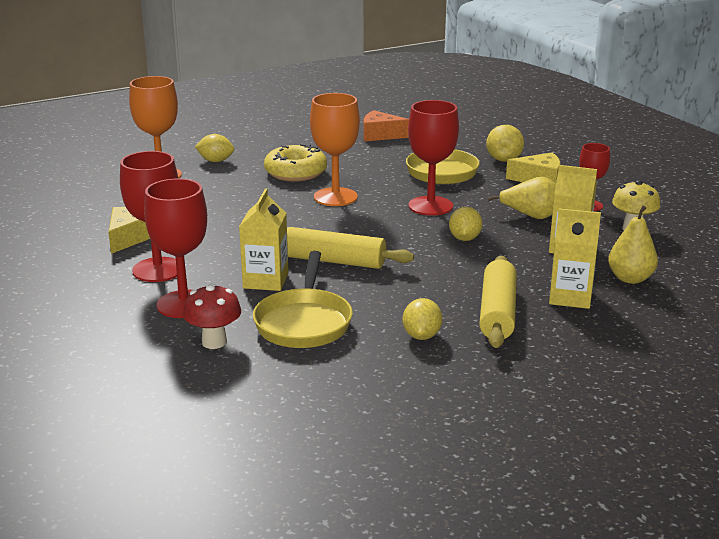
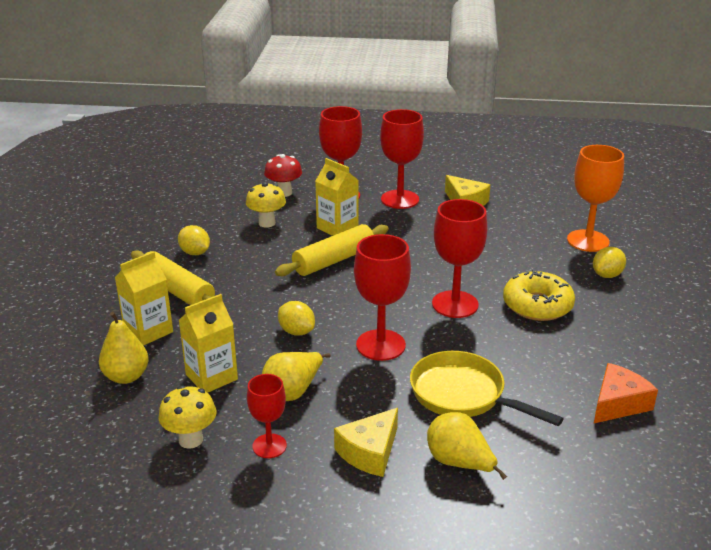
camera: 125 degrees right, 5 degrees up
yellow pan [253,251,353,348] -> yellow mushroom [246,182,286,228]
orange goblet [310,93,360,206] -> red goblet [432,199,487,318]

